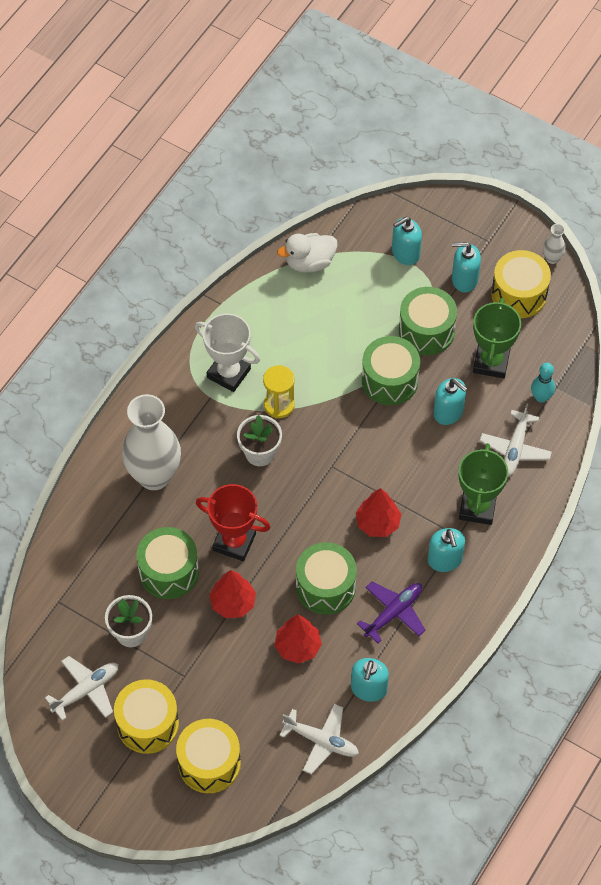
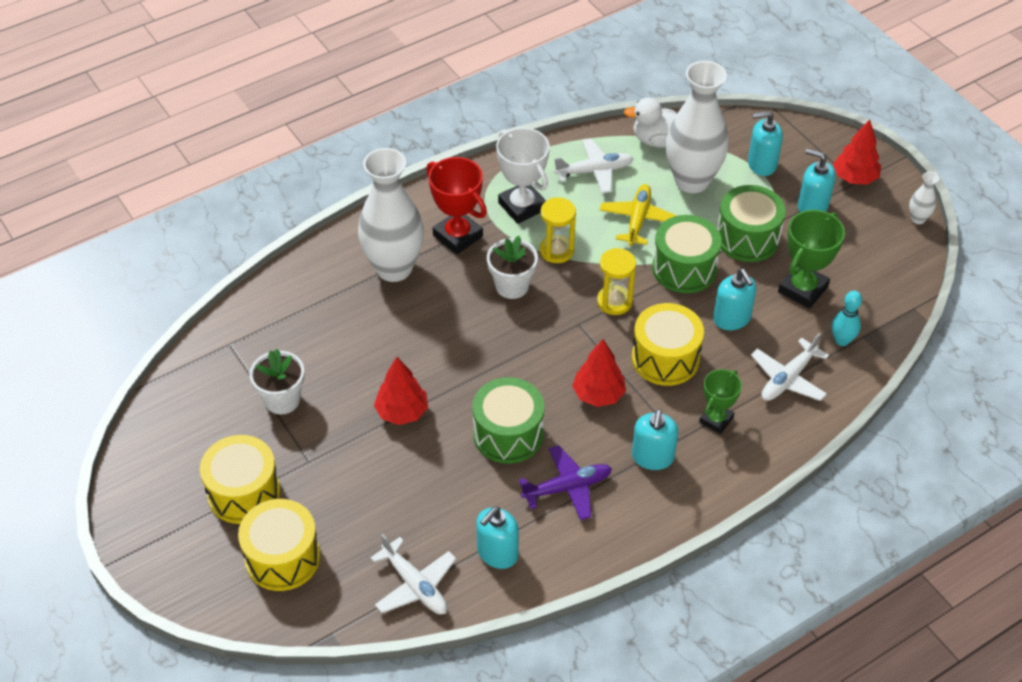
camera: 25 degrees right, 10 degrees down
white plane [45,656,118,721] -> white plane moved to [554,139,634,193]
green drum [137,527,199,599] -> none
red trophy [196,484,271,561] -> red trophy moved to [426,157,487,254]
red tree [274,615,322,663] -> red tree moved to [833,119,881,184]
green trophy [459,443,508,525] -> green trophy [699,369,742,434], size x0.64
yellow drum [491,250,551,318] -> yellow drum moved to [632,303,704,386]
none -> yellow hourglass [597,248,636,315]
none -> yellow plane [600,184,677,246]
none -> white vase [666,61,729,193]

